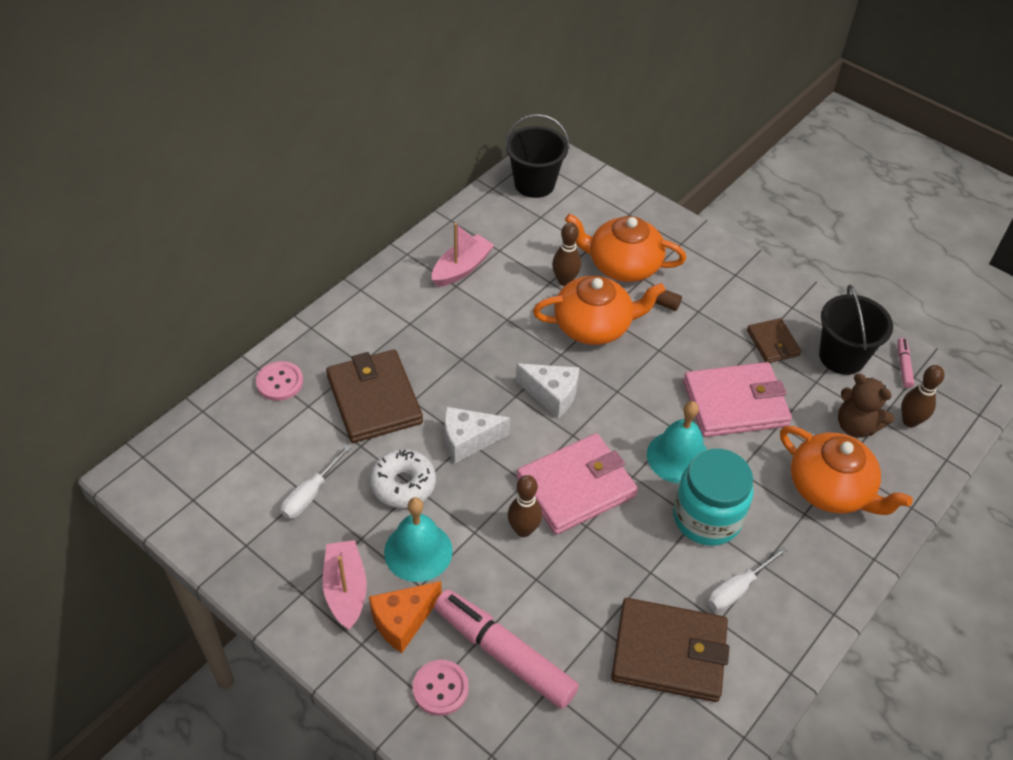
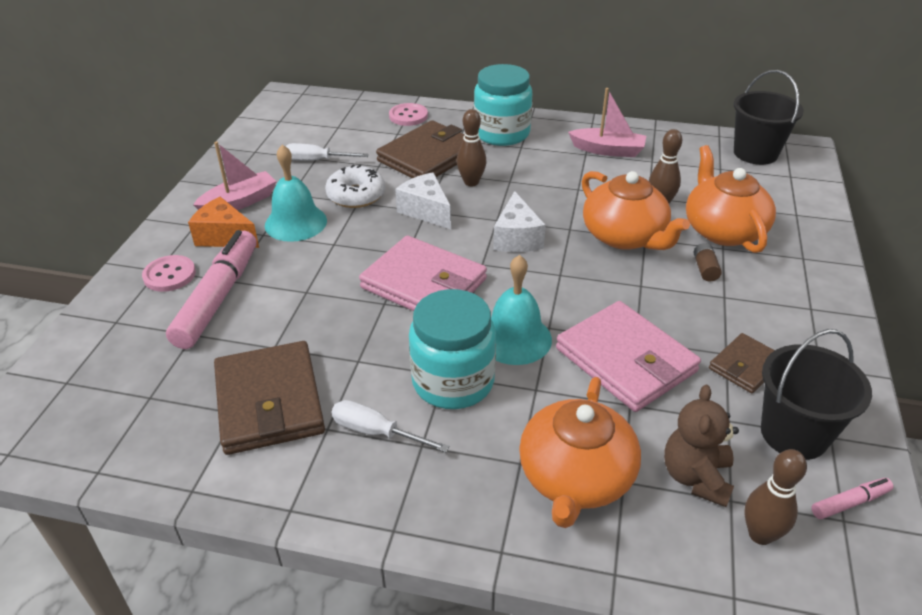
camera: 65 degrees right, 10 degrees down
brown bowling pin [508,475,542,537] -> brown bowling pin moved to [457,109,486,186]
none -> turquoise jar [474,64,532,146]

